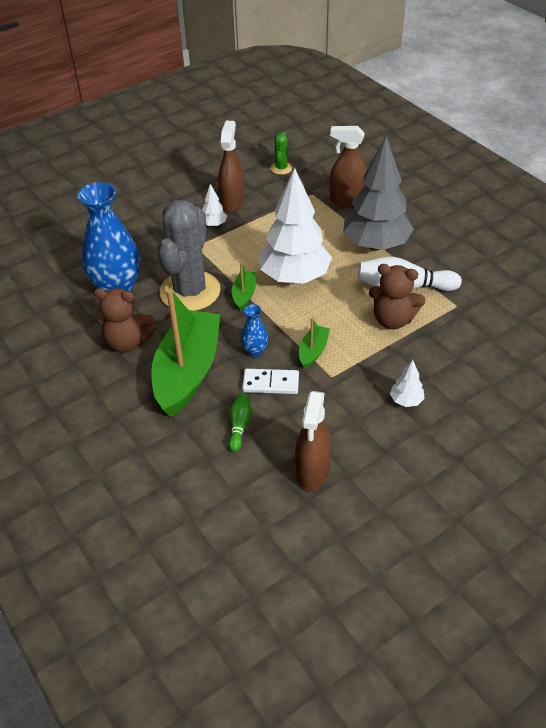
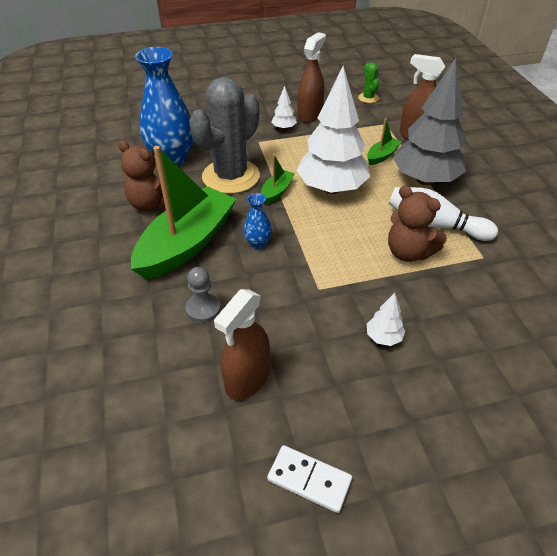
camera: 20 degrees right, 0 degrees up
green bowling pin [229,393,252,452] -> grey pawn [185,267,221,323]
white domino [242,369,299,394] -> white domino moved to [267,445,352,513]
green cactus [271,132,292,175] -> green cactus turned 45 degrees counterclockwise [358,62,379,103]
green boat [299,317,330,368] -> green boat moved to [367,118,401,165]

